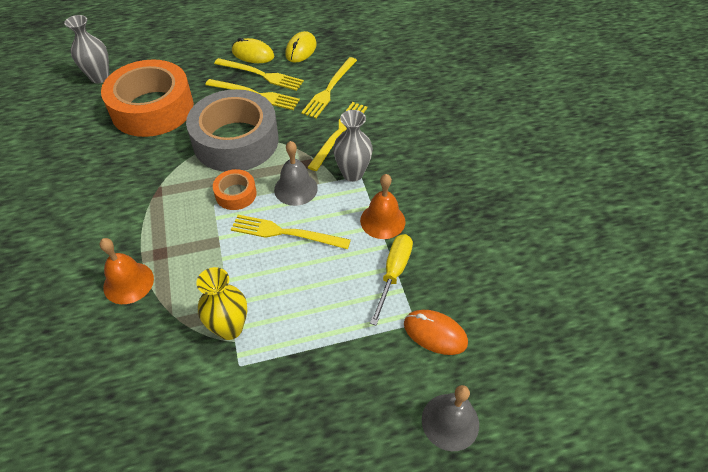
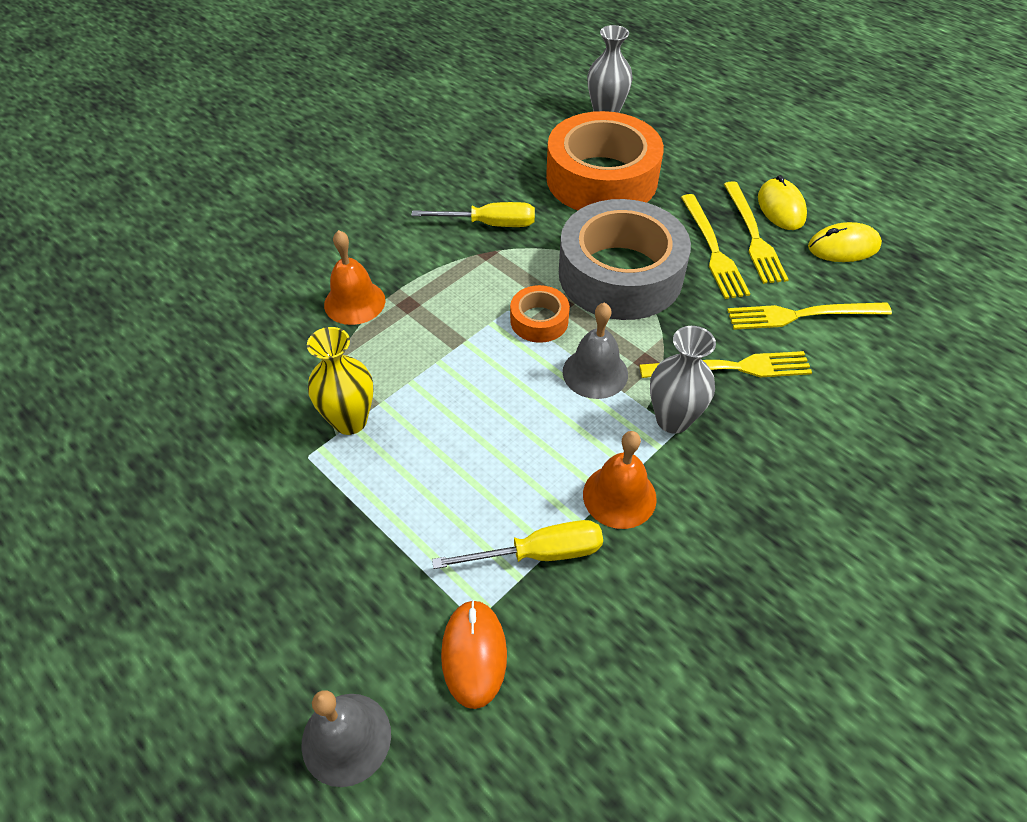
camera: 60 degrees right, 0 degrees up
yellow fork [231,215,351,249] -> none
none -> yellow screwdriver [411,202,535,227]

